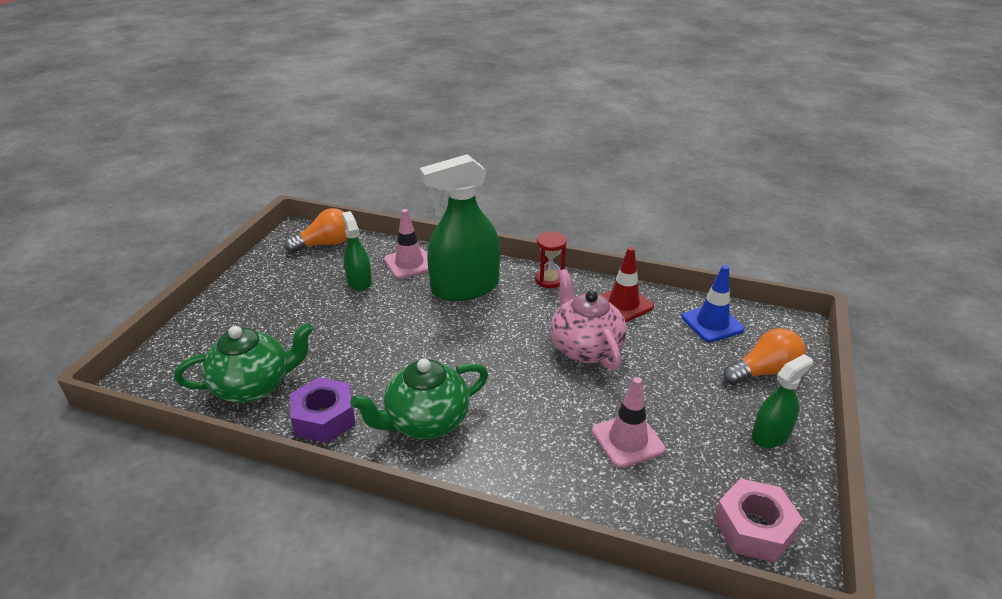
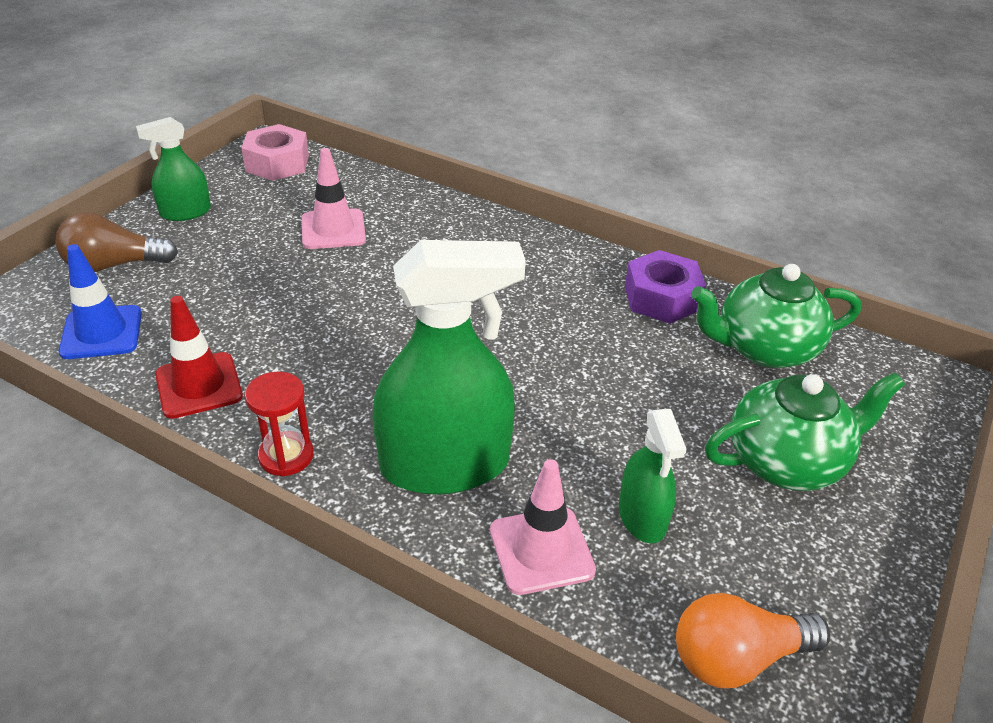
camera: 170 degrees left, 5 degrees up
green teapot [350,358,488,439] -> green teapot moved to [705,373,905,491]
pink teapot [550,269,627,371] -> none
orange light bulb [723,328,806,385] -> brown light bulb [56,212,178,272]

